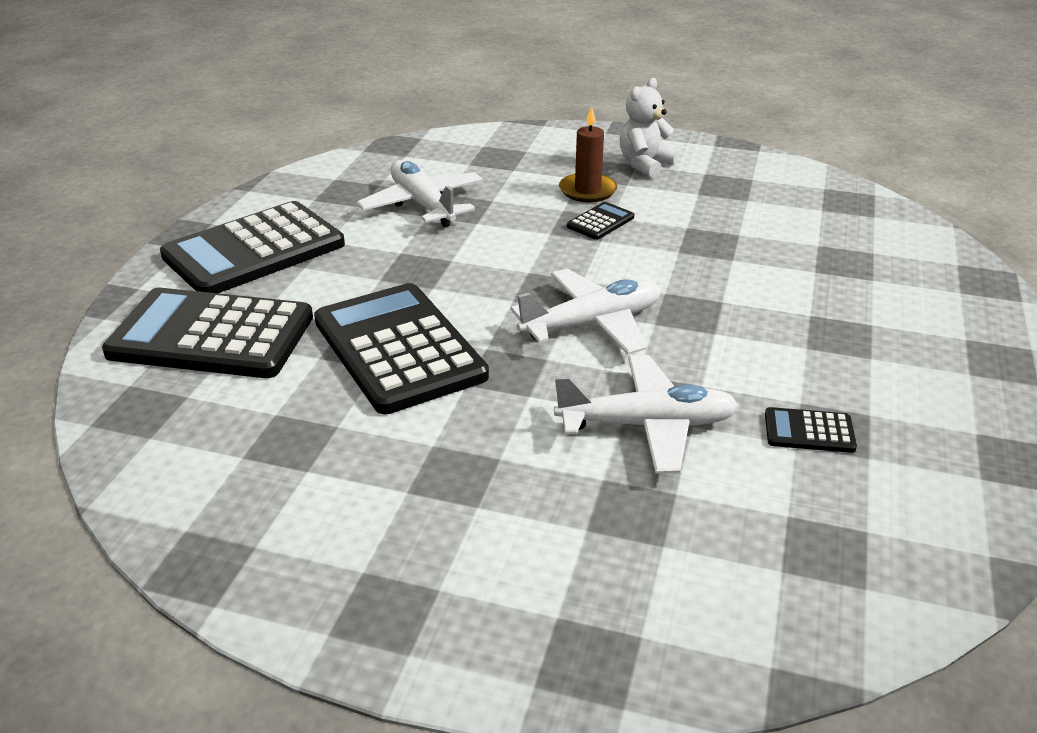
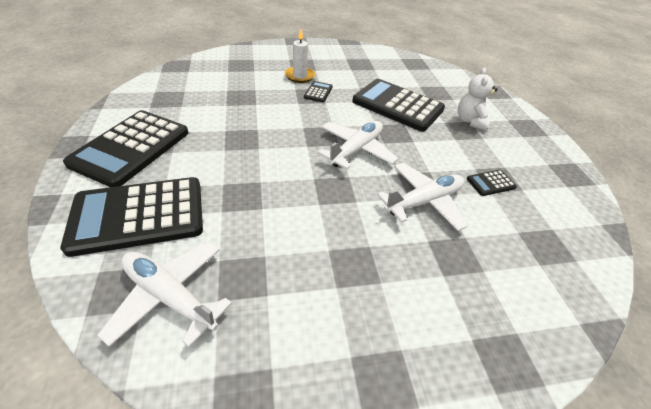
camera: 30 degrees left, 10 degrees up
black calculator [314,283,489,414] -> black calculator moved to [352,79,445,132]
white plane [357,160,483,227] -> white plane moved to [97,242,232,347]
brown candle [559,106,617,202] -> white candle [285,29,315,83]
white teddy bear [620,78,678,178] -> white teddy bear moved to [458,68,497,131]

